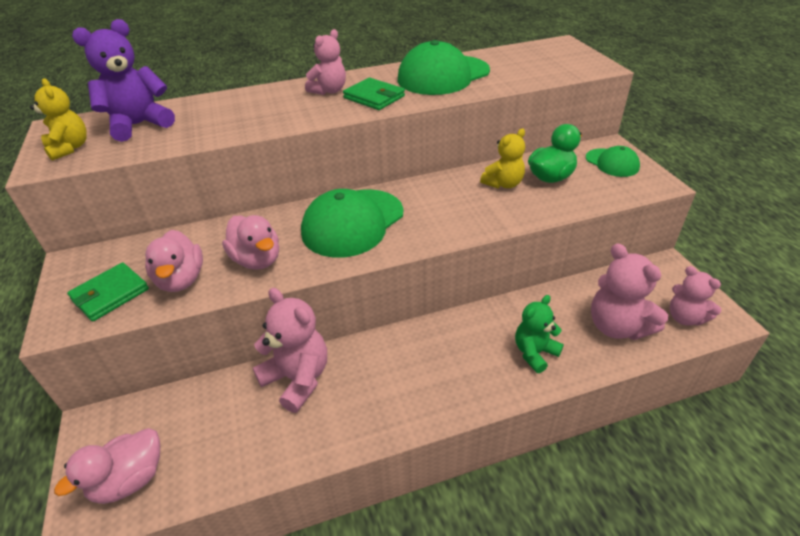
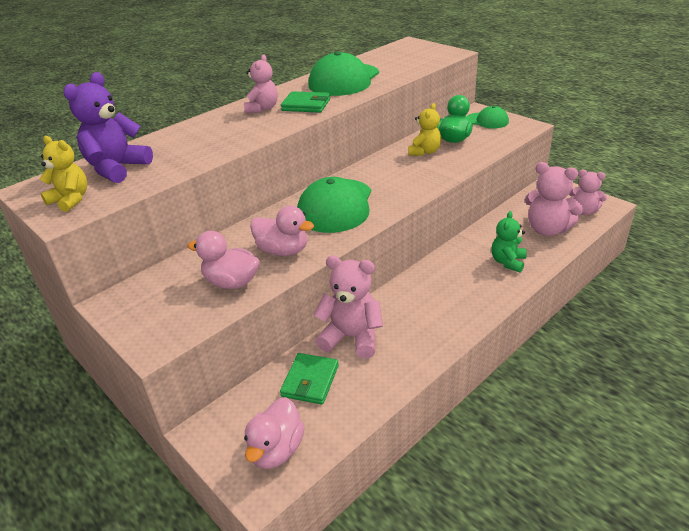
camera: 25 degrees left, 5 degrees down
green wallet [67,262,149,322] -> green wallet moved to [280,353,339,405]
pink duck [145,230,203,292] -> pink duck turned 150 degrees clockwise [187,231,260,289]

